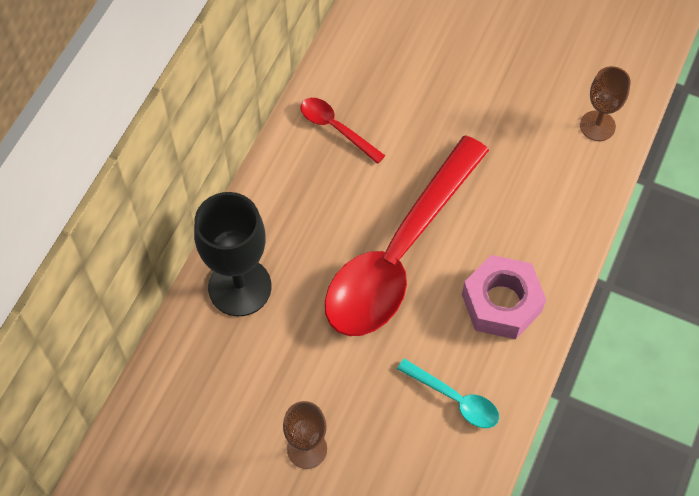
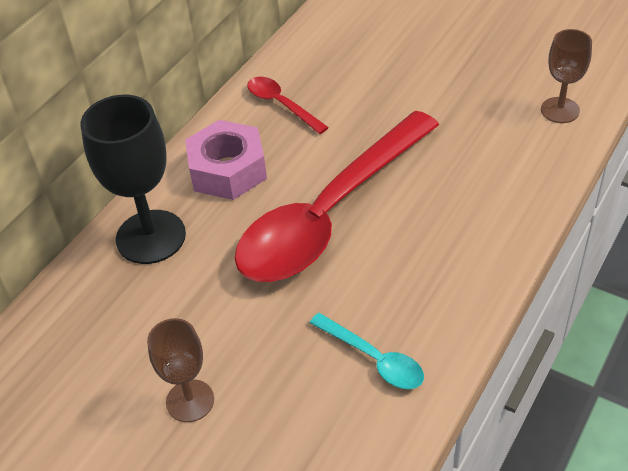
camera: 10 degrees right, 15 degrees down
pink nut [462,255,546,339] -> pink nut moved to [185,120,267,200]

